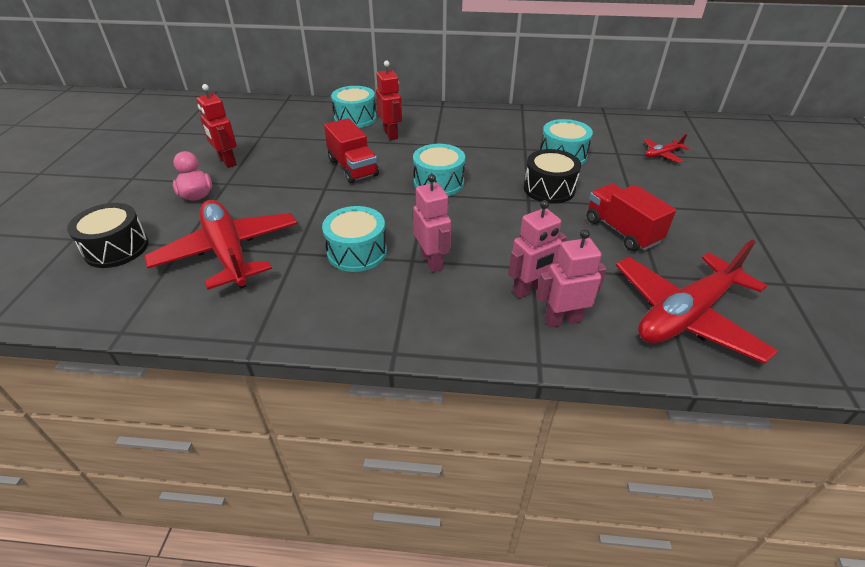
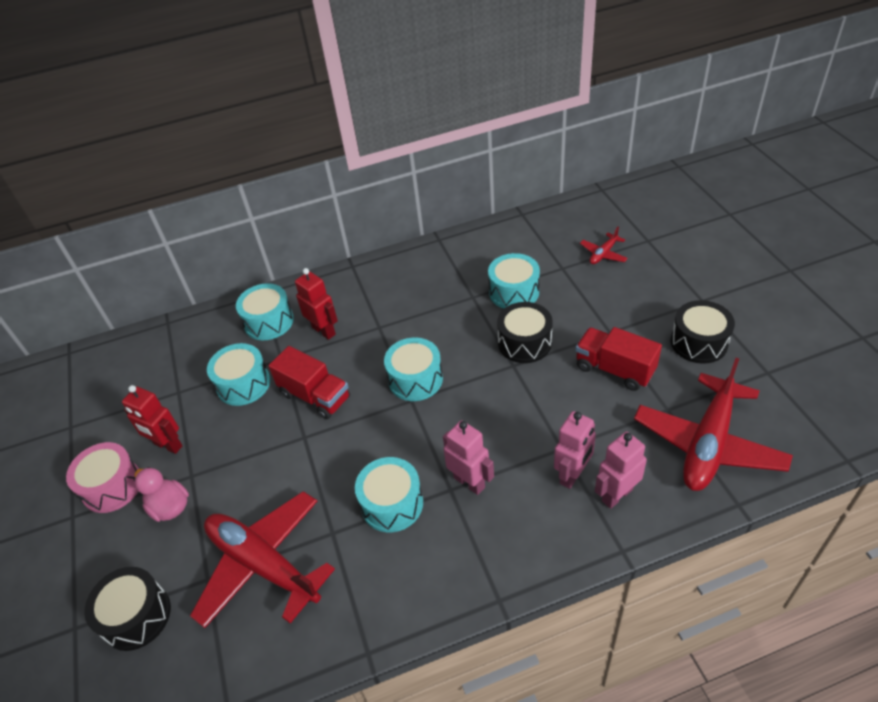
camera: 20 degrees left, 5 degrees up
none -> pink drum [66,442,139,513]
none -> turquoise drum [207,343,270,406]
none -> black drum [671,300,735,364]

